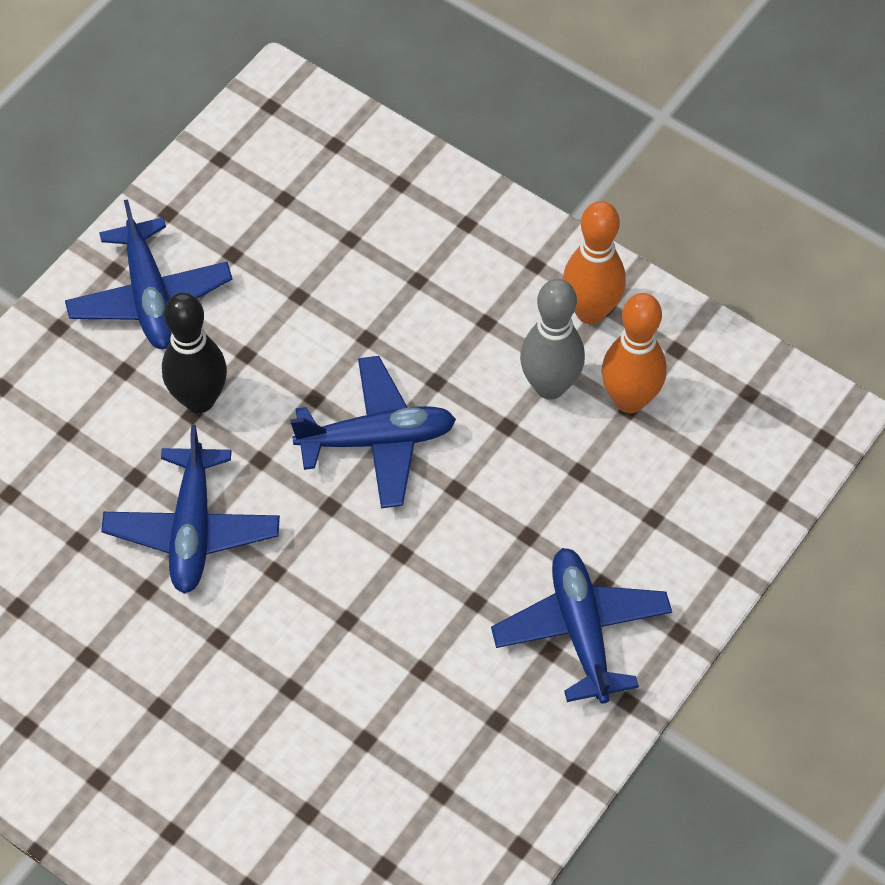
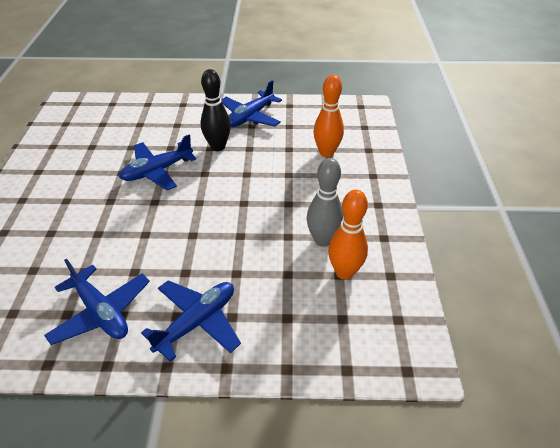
camera: 55 degrees right, 15 degrees down
blue plane [290,356,456,508] -> blue plane moved to [44,259,150,345]
orange bowling pin [563,201,626,324] -> orange bowling pin moved to [313,75,344,157]

